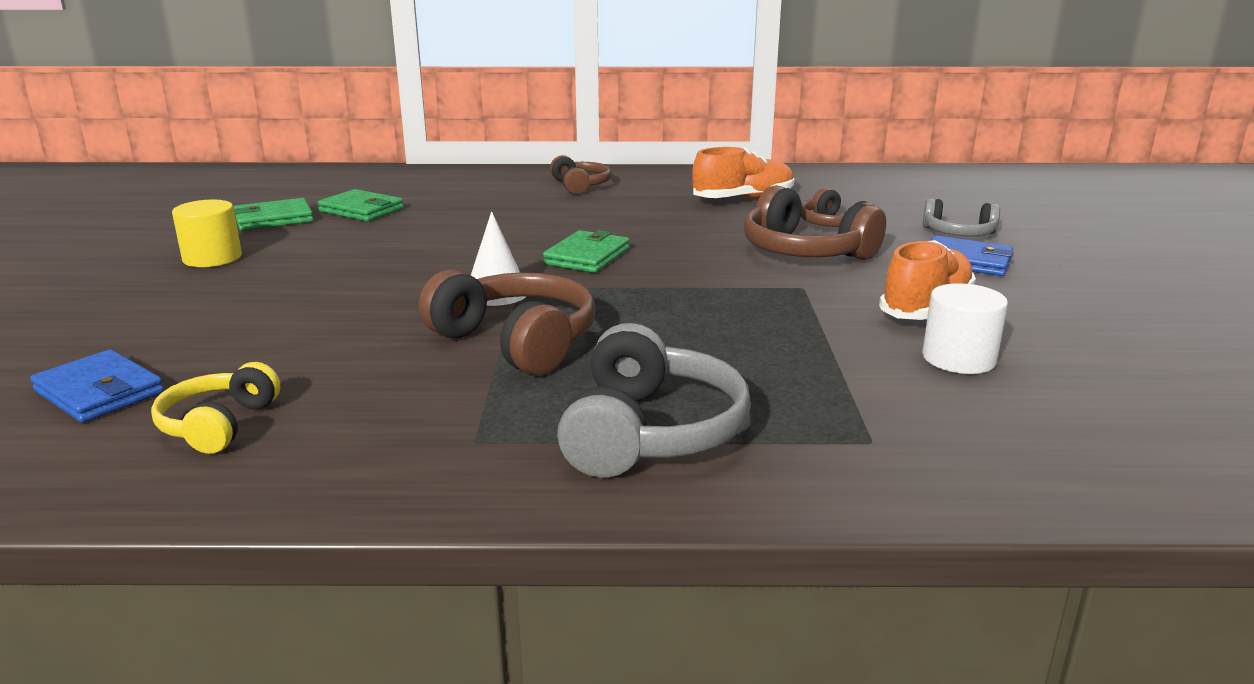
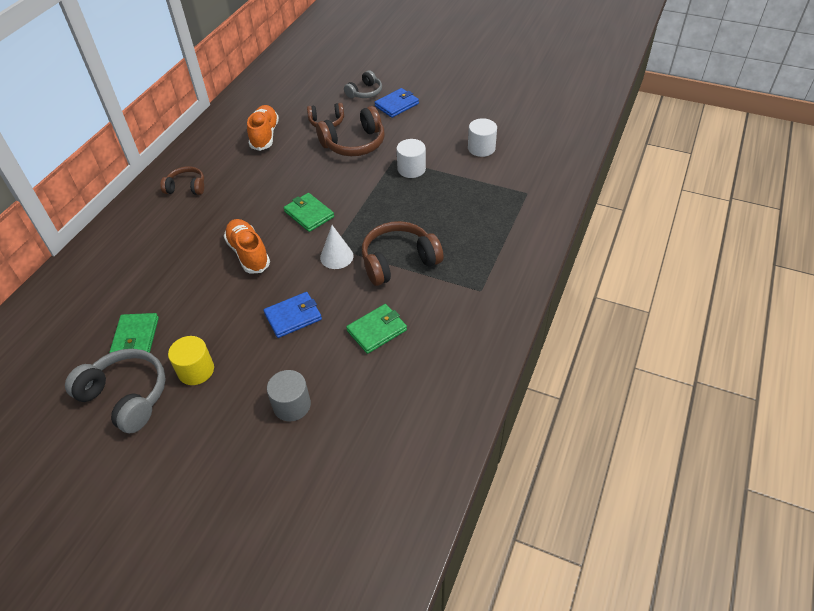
camera: 65 degrees left, 25 degrees up
blue wallet [30,349,164,423] -> blue wallet moved to [264,292,322,338]
yellow headphones [151,362,280,454] -> none
green wallet [318,189,404,221] -> green wallet moved to [346,304,407,354]
grey headphones [557,323,751,477] -> grey headphones moved to [65,349,166,433]
orange shoe [879,240,976,320] -> orange shoe moved to [224,219,270,274]
none -> grey cylinder [267,370,311,422]
none -> white cylinder [397,139,426,178]

